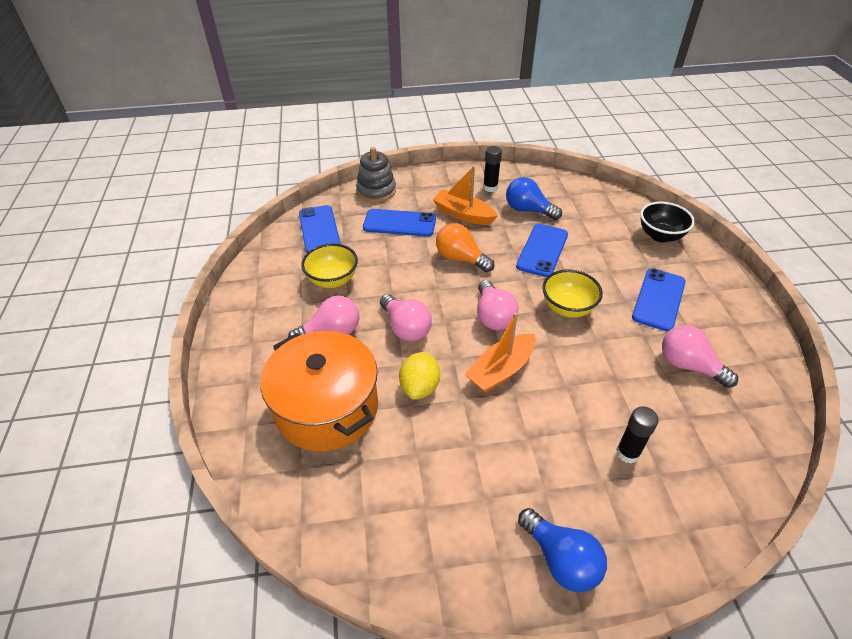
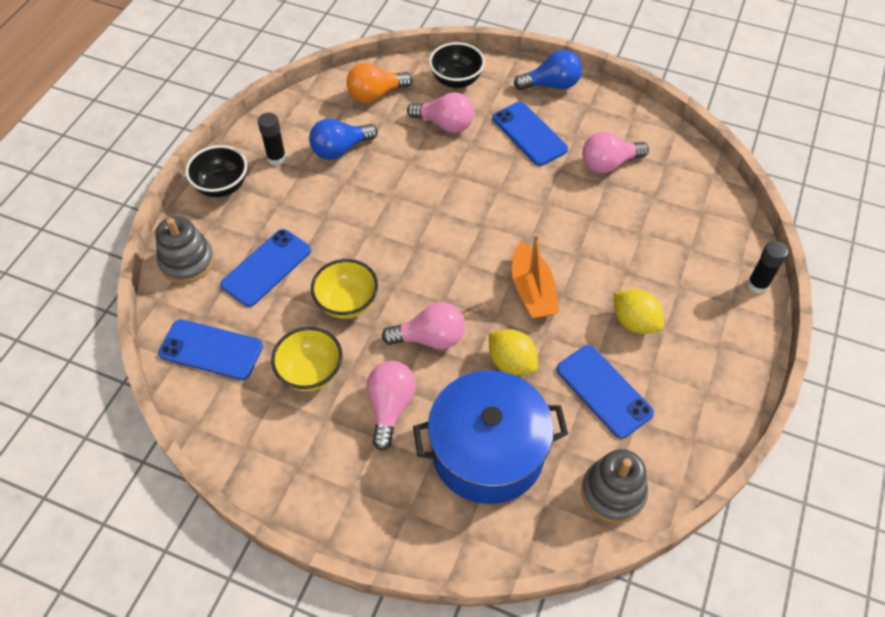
camera: 60 degrees left, 10 degrees up
orange pot [260,331,378,451] -> blue pot [413,370,568,504]
orange boat [432,166,498,225] -> none
orange light bulb [436,223,494,272] -> orange light bulb moved to [347,63,412,103]
pink light bulb [477,280,519,330] -> pink light bulb moved to [407,92,474,133]
blue phone [516,224,568,277] -> blue phone moved to [556,345,654,439]
blue light bulb [518,508,607,592] -> blue light bulb moved to [514,50,582,90]
yellow bowl [542,270,603,318] -> yellow bowl moved to [311,259,378,319]
black glue stick [616,406,659,463] -> black glue stick moved to [747,241,788,294]
none -> black bowl [185,145,247,197]
none -> grey stacking toy [581,449,648,523]
none -> yellow lemon [613,289,664,334]

